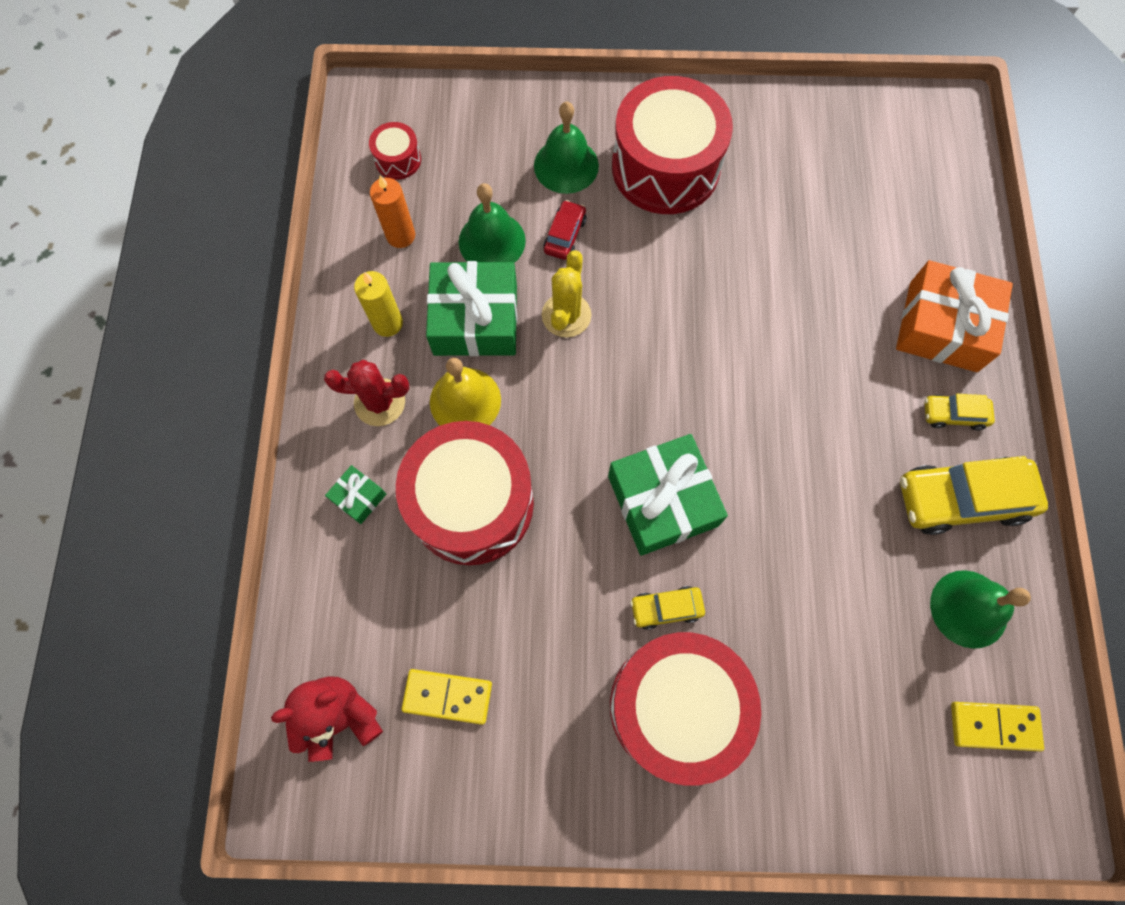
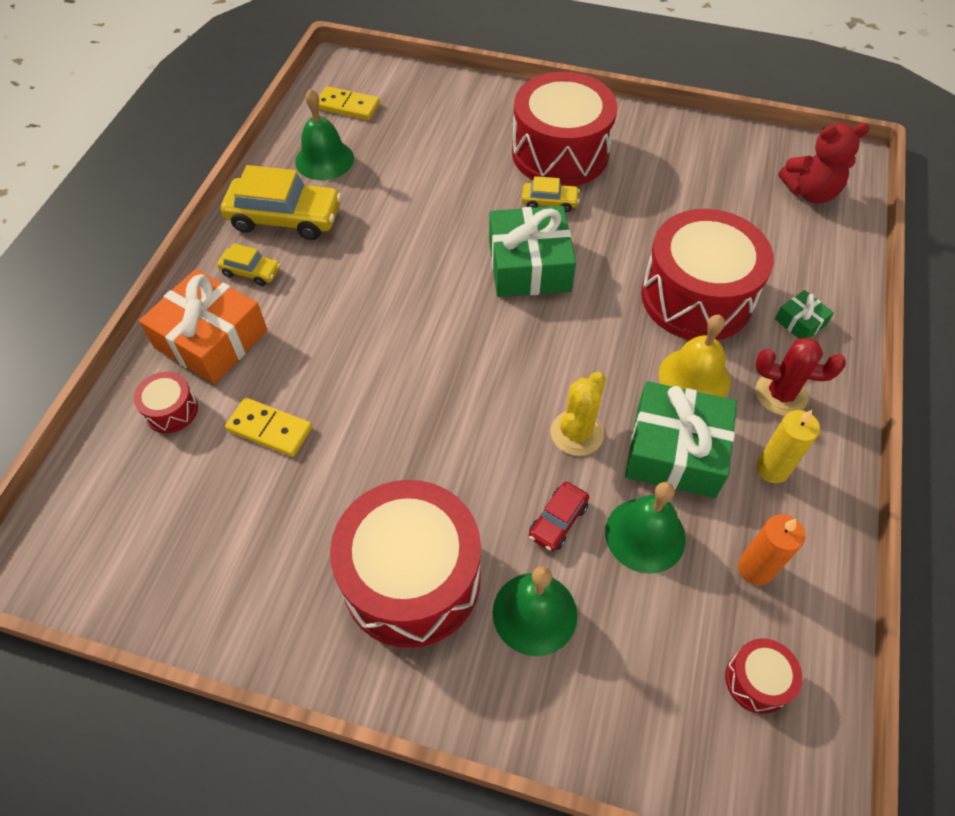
camera: 165 degrees left, 15 degrees down
yellow domino [401,669,492,725] -> yellow domino moved to [225,398,312,457]
none -> red drum [134,372,198,433]

